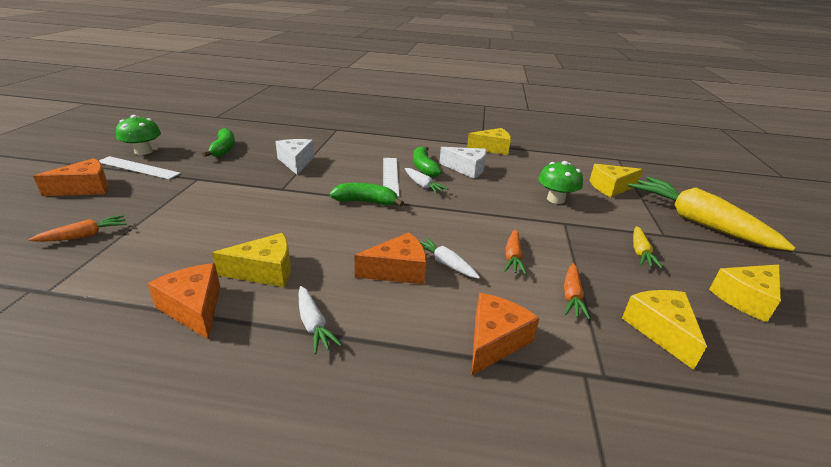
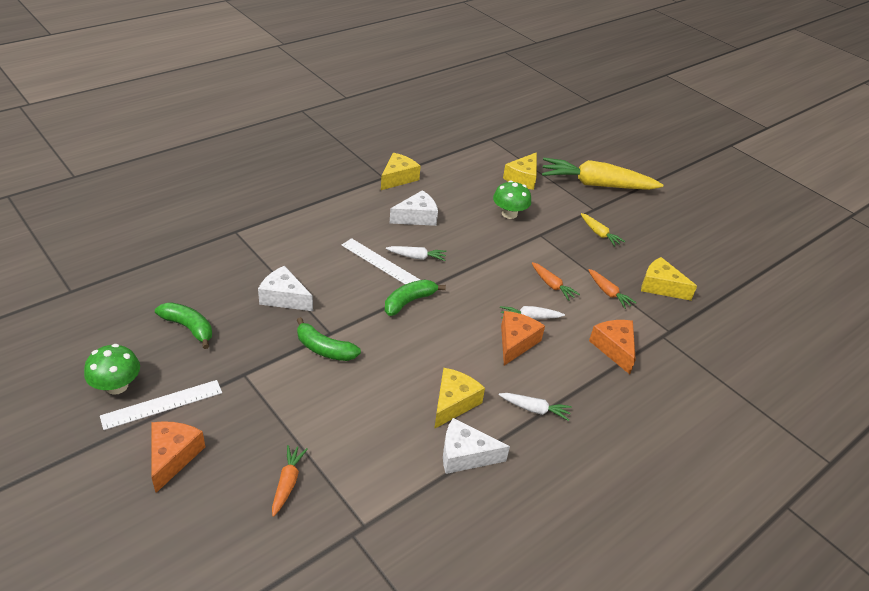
camera: 50 degrees left, 10 degrees up
orange cheese [148,263,220,340] -> white cheese [443,418,510,474]
green banana [413,146,442,177] -> green banana moved to [297,317,361,361]
yellow cheese [709,264,781,322] -> none

